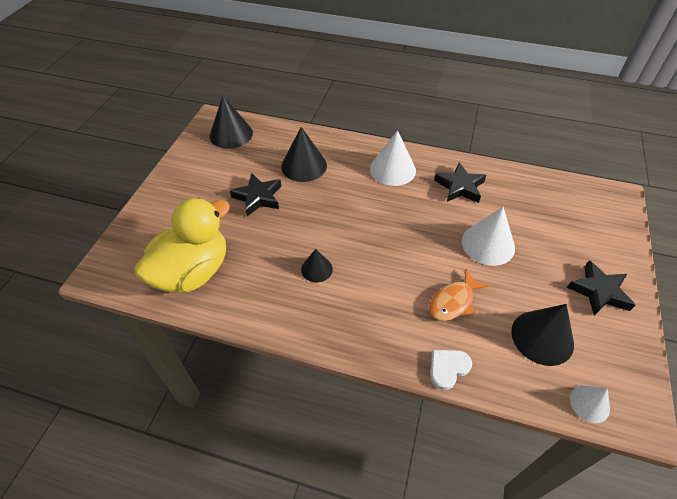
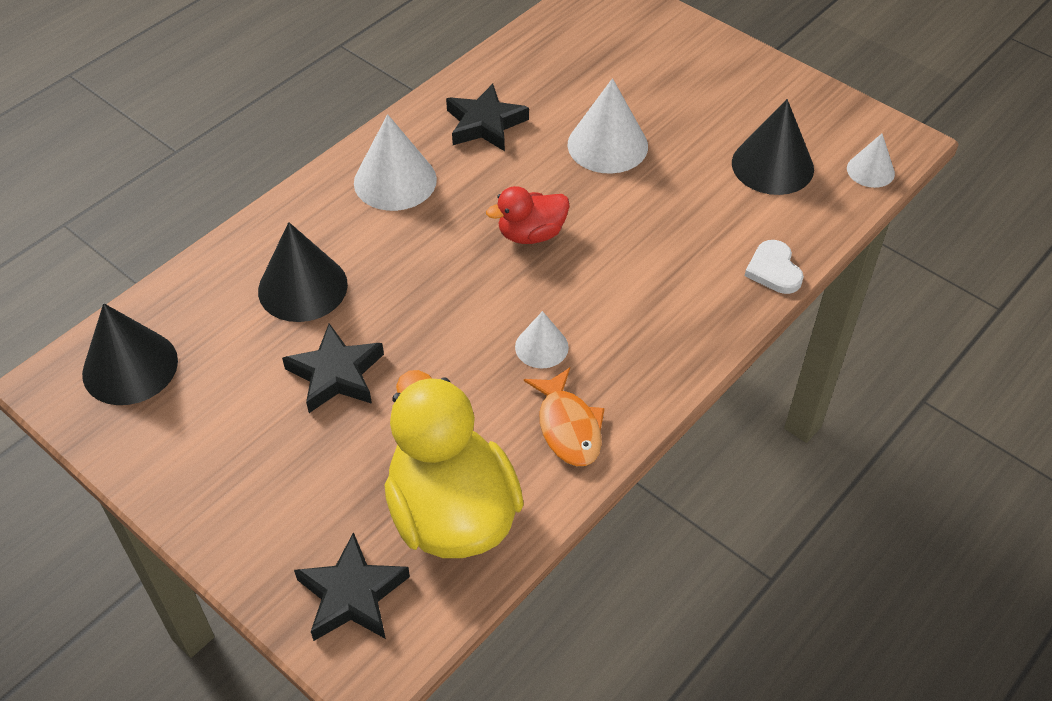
camera: 65 degrees left, 0 degrees up
black cone [301,249,333,282] -> white cone [515,311,569,368]
orange fish [429,269,489,321] -> orange fish moved to [524,367,605,466]
black star [567,260,635,316] -> black star moved to [294,532,410,641]
none -> red duck [486,186,570,244]

